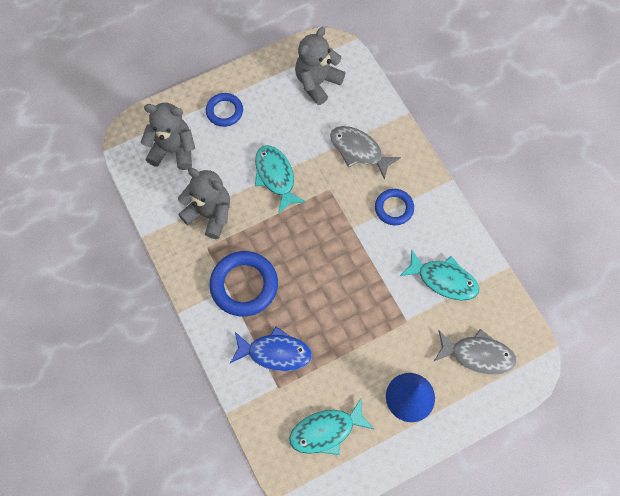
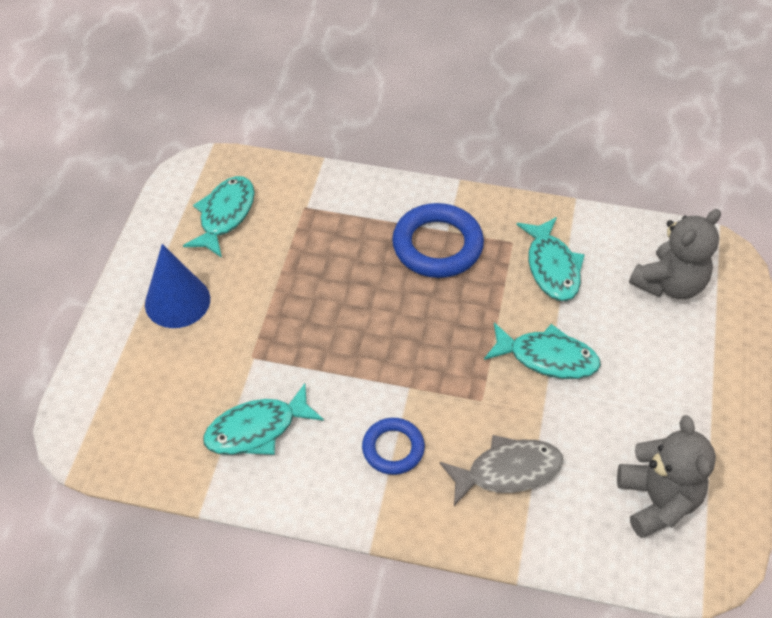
camera: 130 degrees right, 15 degrees down
grey teddy bear [178,168,230,239] -> turquoise fish [516,217,585,301]
blue ring [206,93,243,127] -> none
blue fish [230,327,313,371] -> none
grey fish [434,329,517,375] -> none

